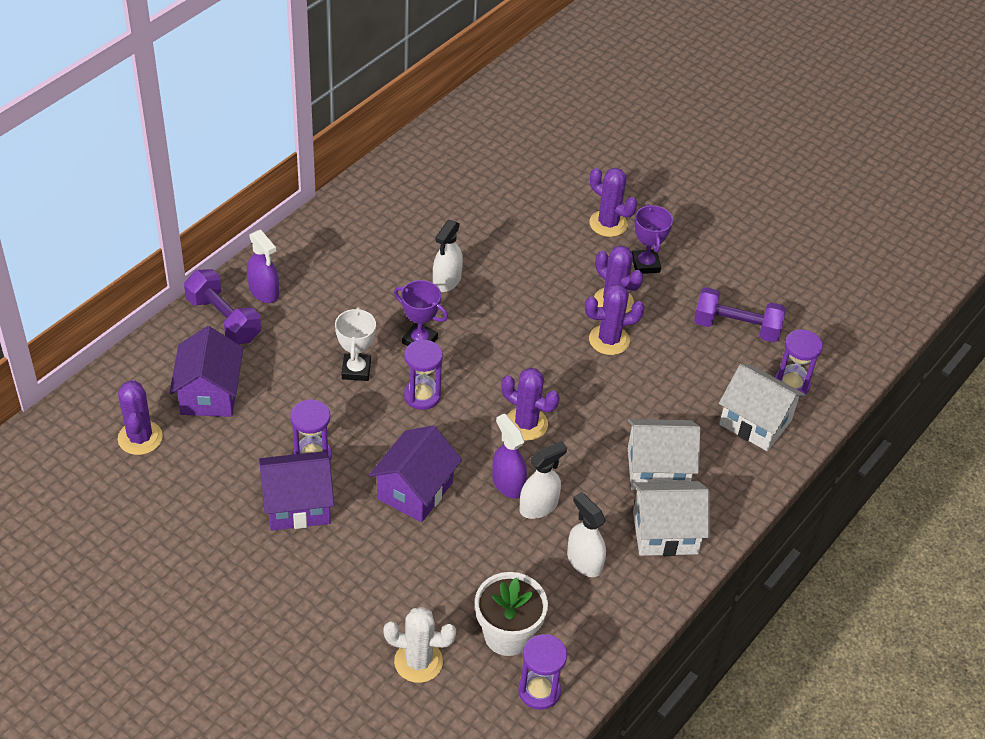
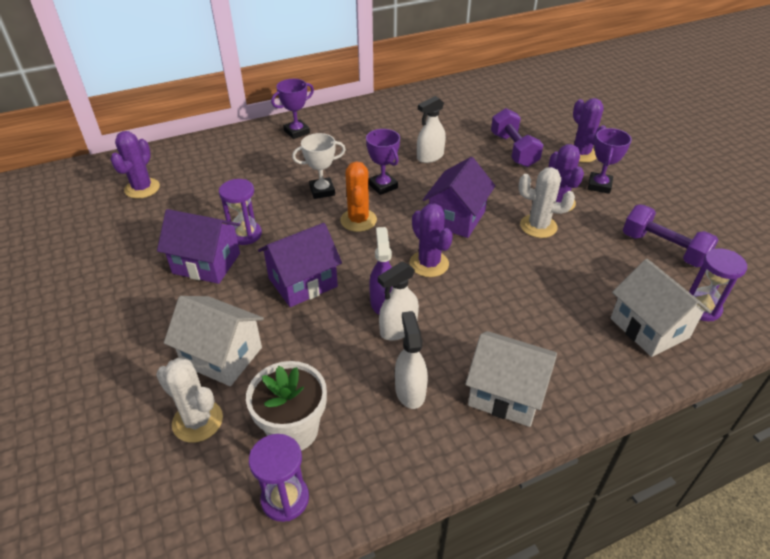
camera: 30 degrees right, 5 degrees down
purple house [169,326,243,417] -> purple house moved to [423,157,495,238]
purple dumbbell [184,269,261,344] -> purple dumbbell moved to [491,108,543,167]
purple spray bottle [247,230,279,303] -> purple trophy [271,79,314,139]
white trophy [335,307,376,381] -> white trophy turned 45 degrees clockwise [292,133,346,199]
purple hourglass [404,340,443,410] -> orange cactus [340,161,377,232]
white spray bottle [519,441,567,519] -> white spray bottle turned 150 degrees clockwise [378,262,419,341]
purple cactus [585,284,645,355] -> white cactus [518,167,575,238]
white house [628,419,701,490] -> white house moved to [164,296,264,386]

